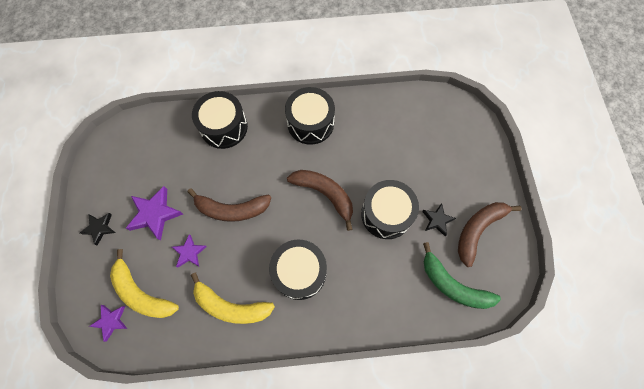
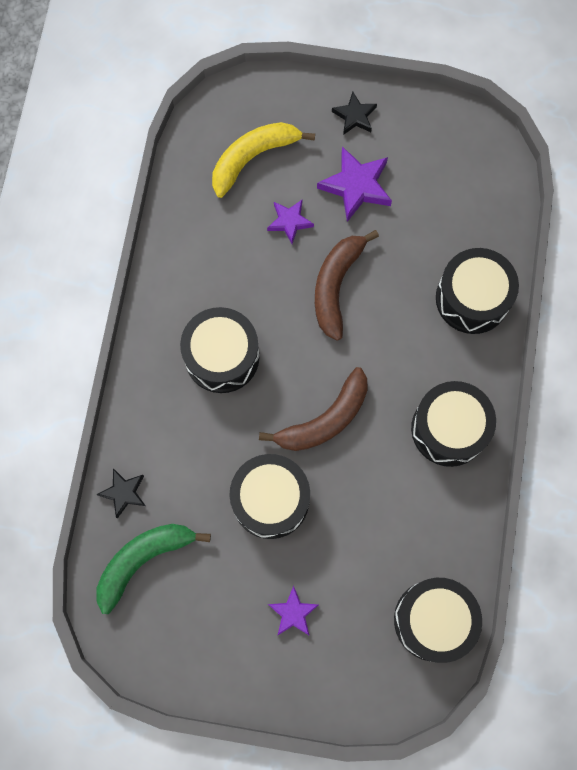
camera: 105 degrees right, 5 degrees up
purple star [89,305,127,342] -> purple star moved to [268,586,318,636]
yellow banana [191,273,275,324] -> none
black star [422,203,456,236] -> black star moved to [96,468,146,519]
brown banana [458,202,522,267] -> none
none -> black drum [394,578,482,663]

